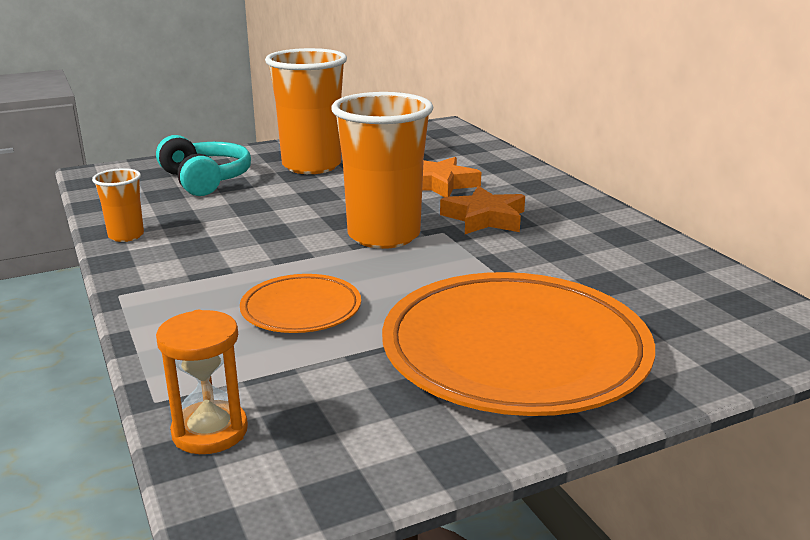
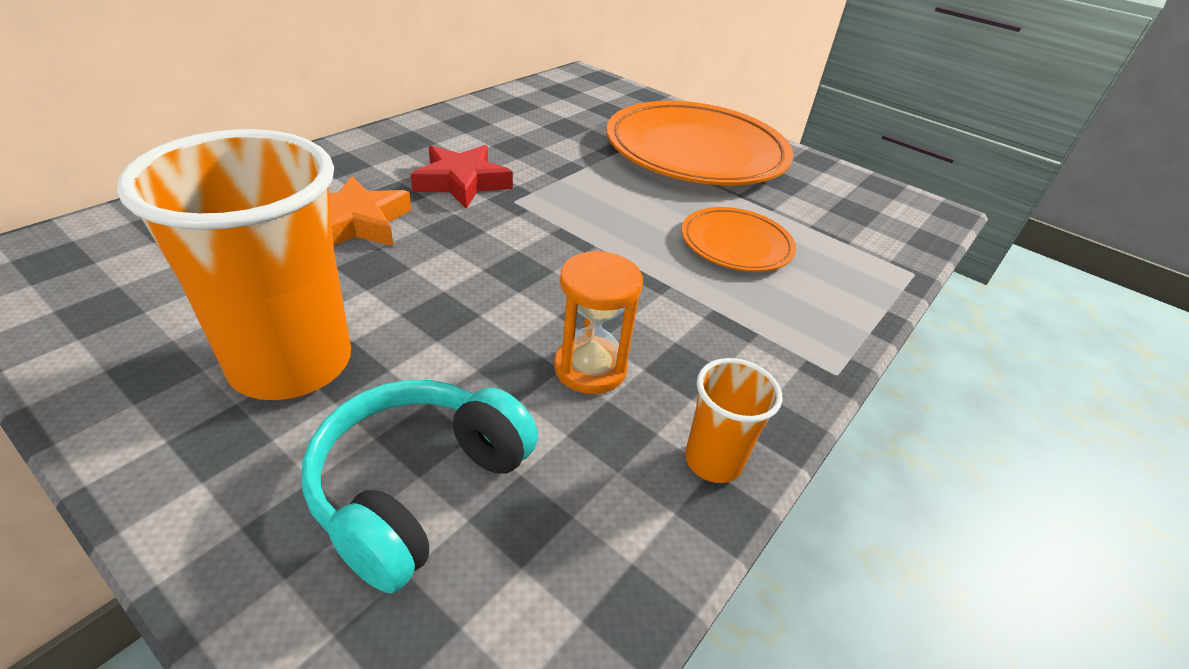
camera: 120 degrees left, 15 degrees up
orange hourglass [156,310,248,454] -> orange hourglass moved to [554,250,643,394]
orange cup [331,92,433,249] -> none
orange star [440,186,525,234] -> red star [411,145,513,209]

